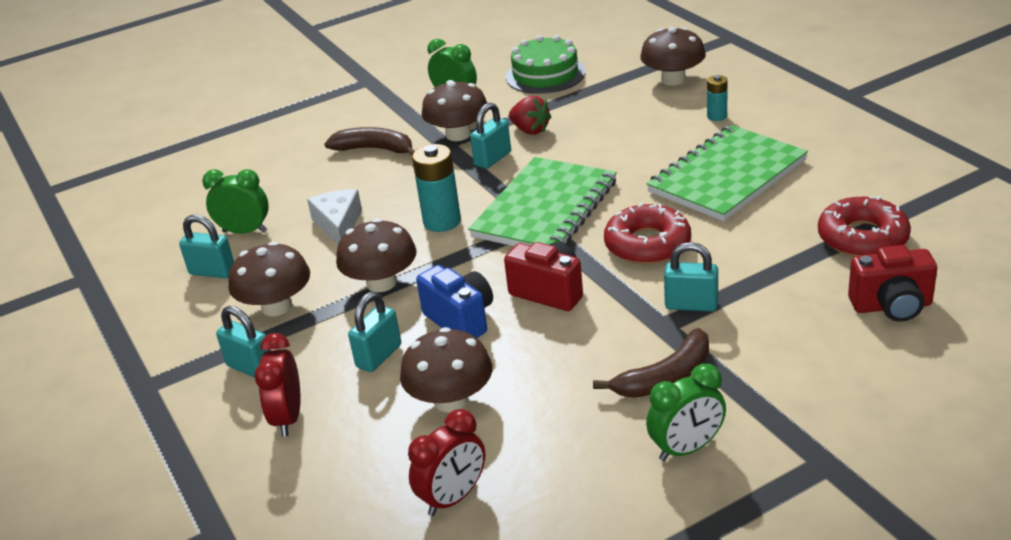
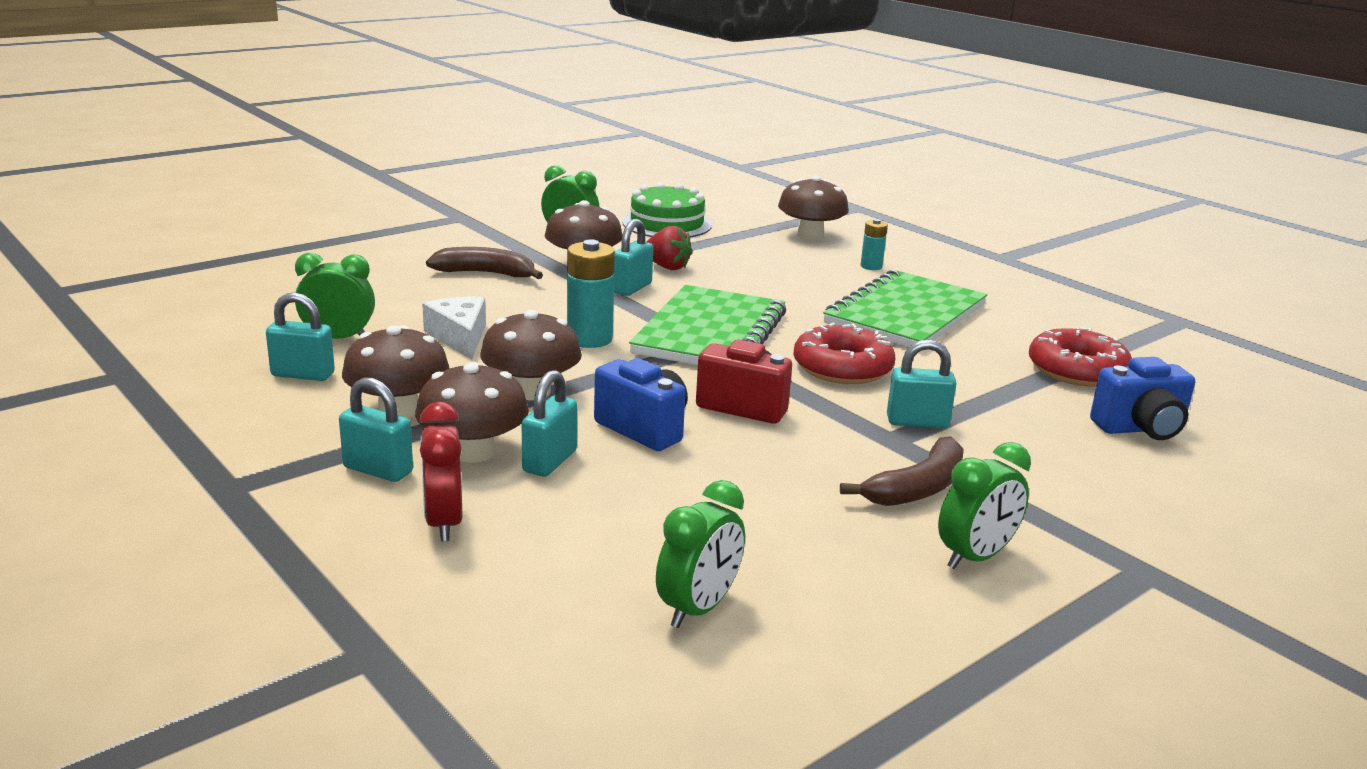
camera: 15 degrees left, 10 degrees down
brown mushroom [400,327,492,412] -> brown mushroom moved to [415,362,529,463]
red clock [408,409,485,516] -> green clock [656,480,745,628]
red camera [848,245,937,322] -> blue camera [1090,357,1195,440]

